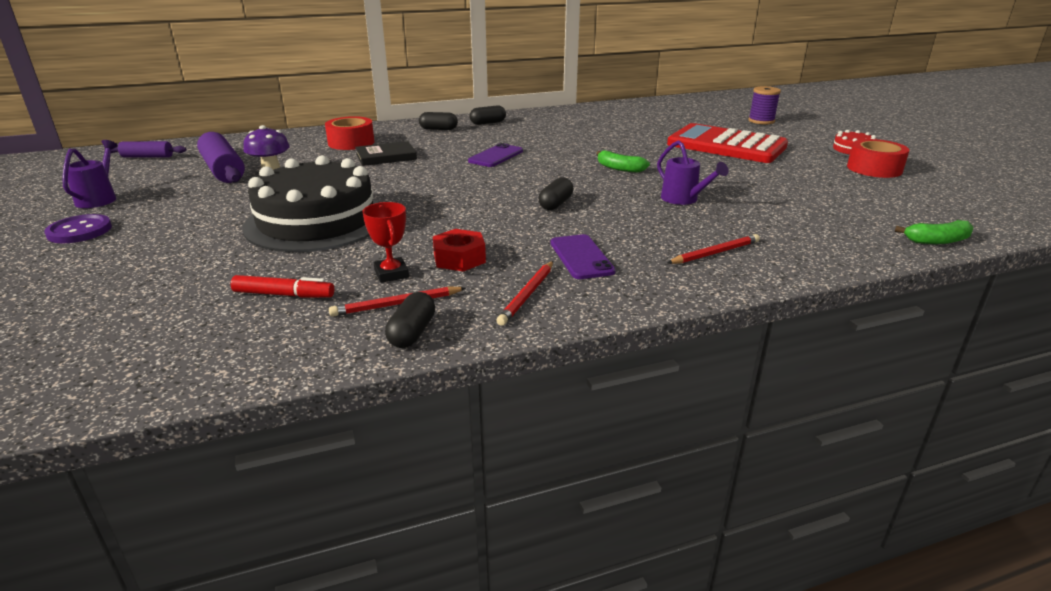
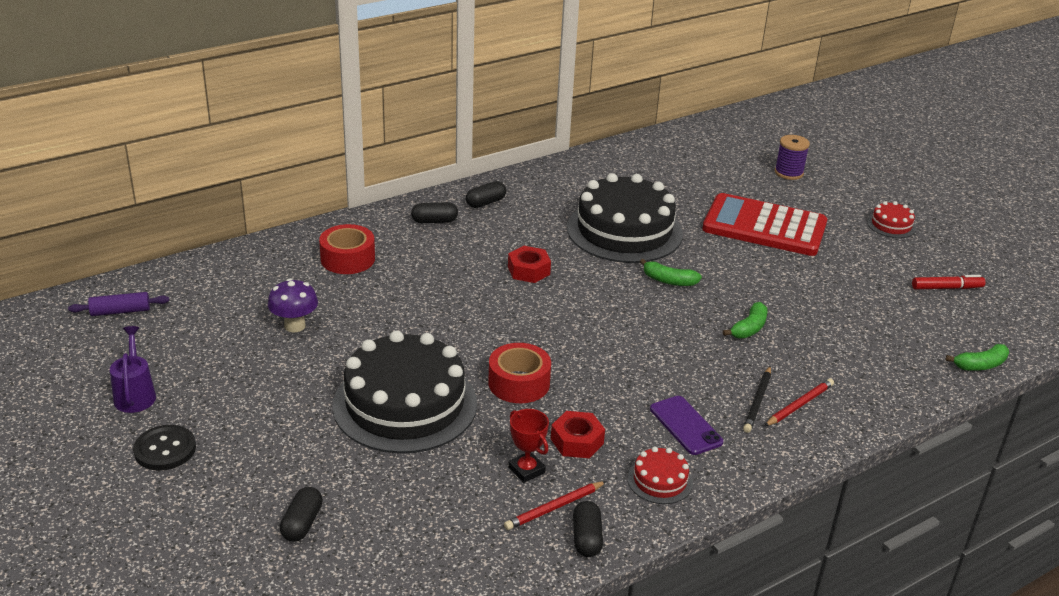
camera: 15 degrees left, 5 degrees up
purple button [44,214,112,243] -> black button [133,425,196,471]
purple rolling pin [197,132,245,183] -> none
red marker [231,275,335,298] -> red marker moved to [912,275,986,289]
black book [355,141,417,166] -> none
purple phone [468,143,523,167] -> red nut [508,246,551,283]
red pencil [496,261,553,326] -> red cake [627,447,693,504]
black capsule [538,177,573,210] -> black capsule moved to [280,487,323,542]
purple watering can [657,141,729,205] -> green banana [723,302,768,339]
red tape [847,139,910,178] -> red tape moved to [488,343,551,403]
none -> black cake [567,173,683,263]
none -> black pencil [743,366,771,433]

